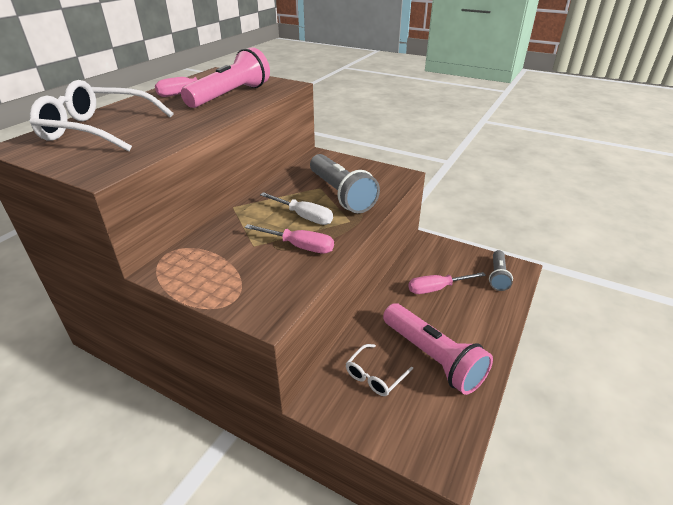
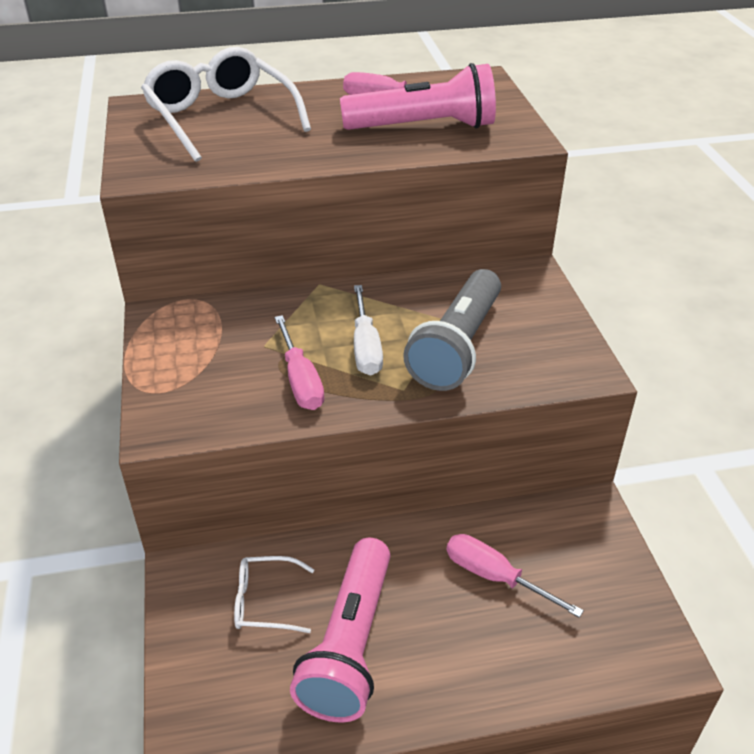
camera: 50 degrees right, 5 degrees up
grey flashlight [489,250,513,291] -> none

